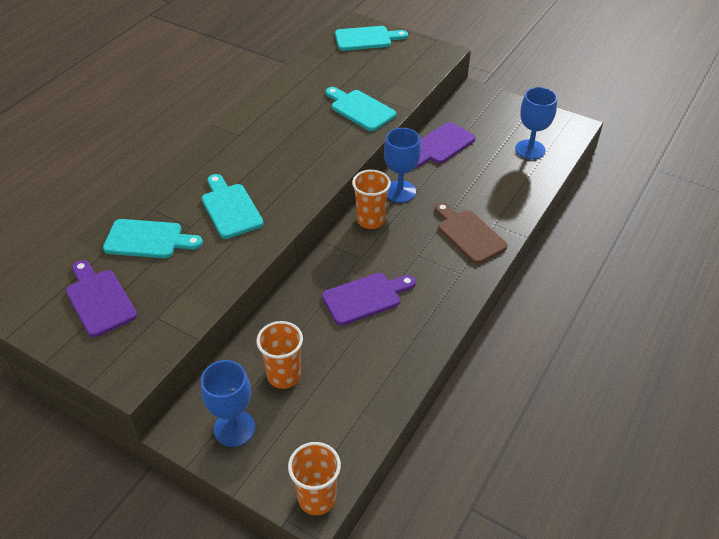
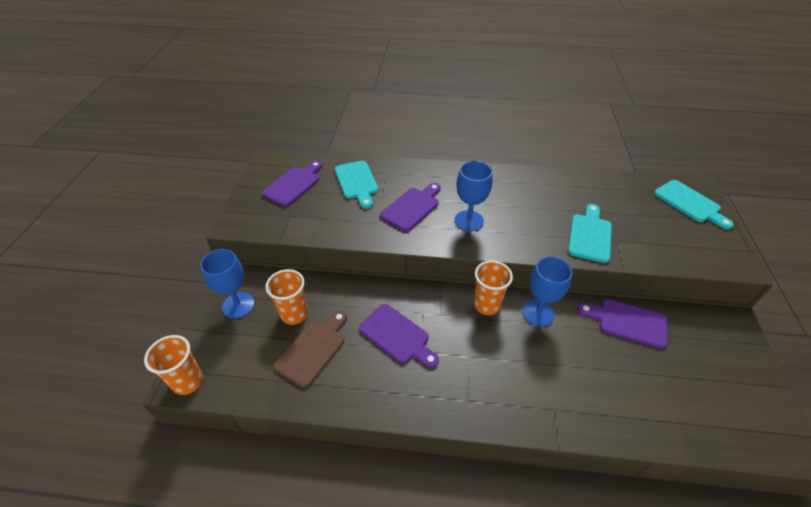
camera: 65 degrees right, 0 degrees up
turquoise cutting board [202,174,264,239] -> purple cutting board [380,183,441,231]
brown cutting board [435,202,508,264] -> brown cutting board moved to [274,311,347,388]
blue goblet [515,87,557,160] -> blue goblet moved to [454,161,493,231]

